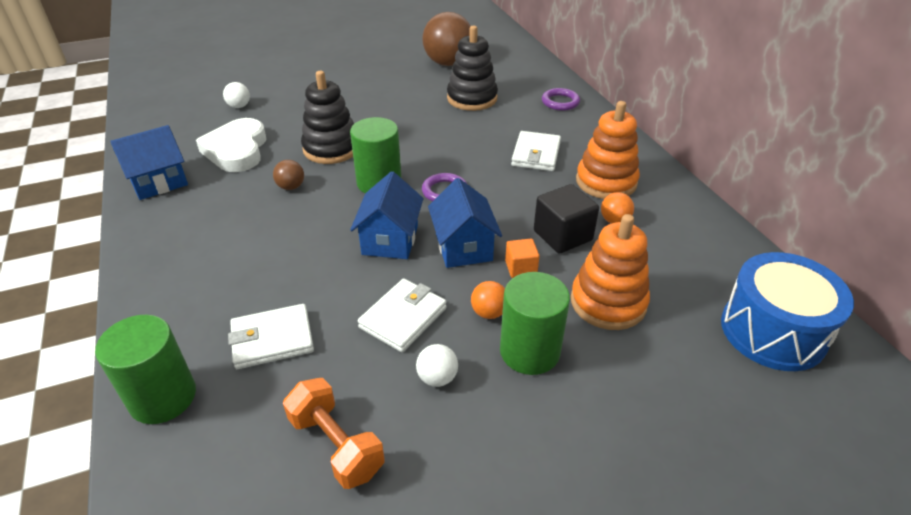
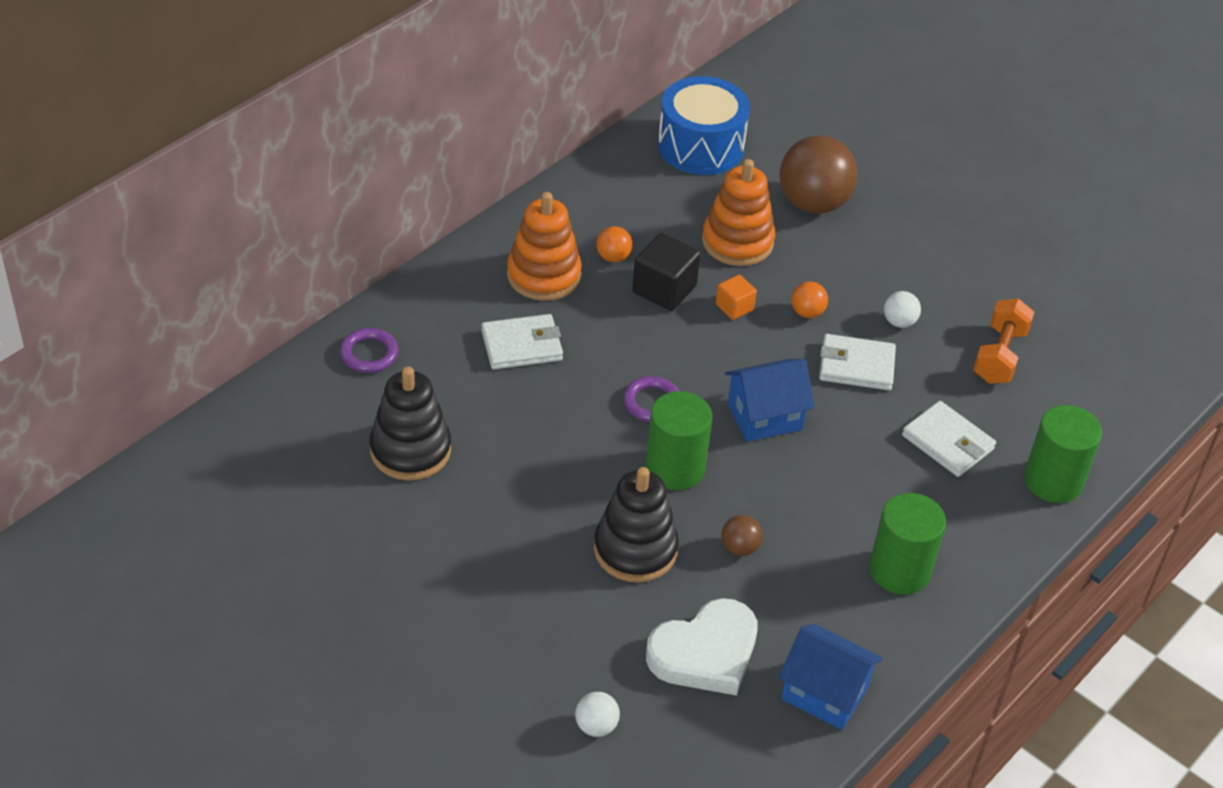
camera: 120 degrees left, 5 degrees up
brown ball [423,12,470,66] -> brown ball moved to [780,135,858,214]
blue house [428,178,502,268] -> none
green cylinder [500,272,570,375] -> green cylinder moved to [869,493,946,595]

